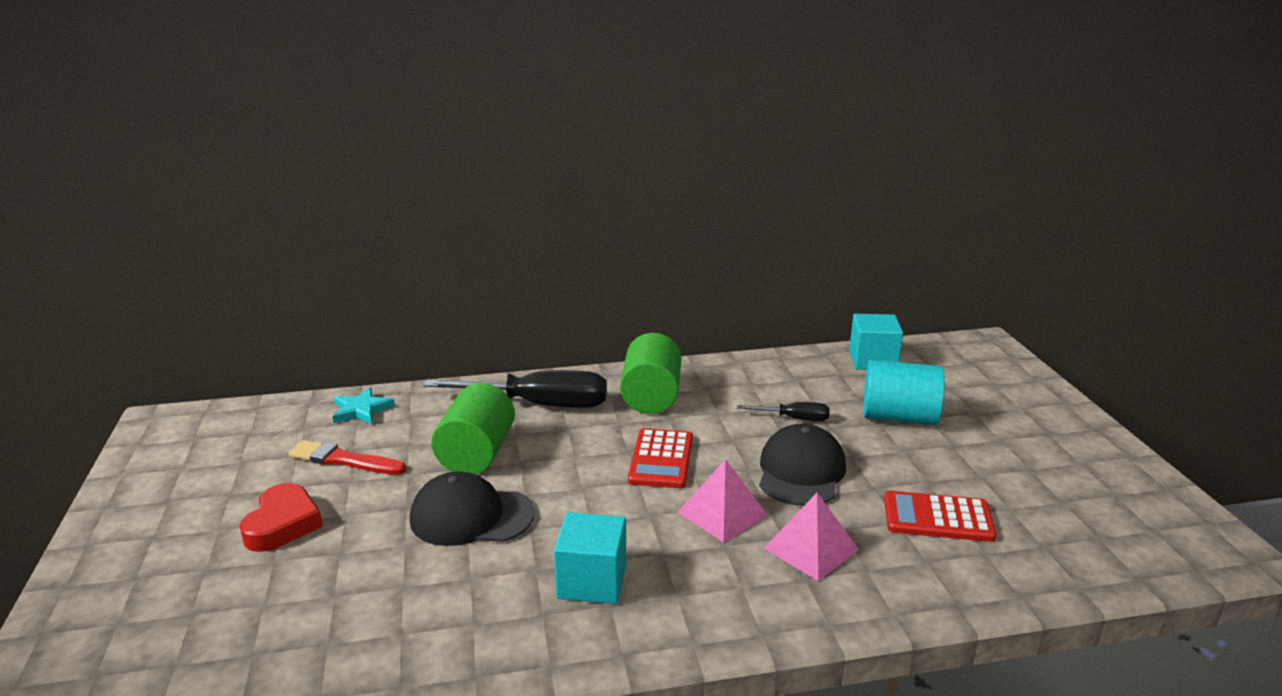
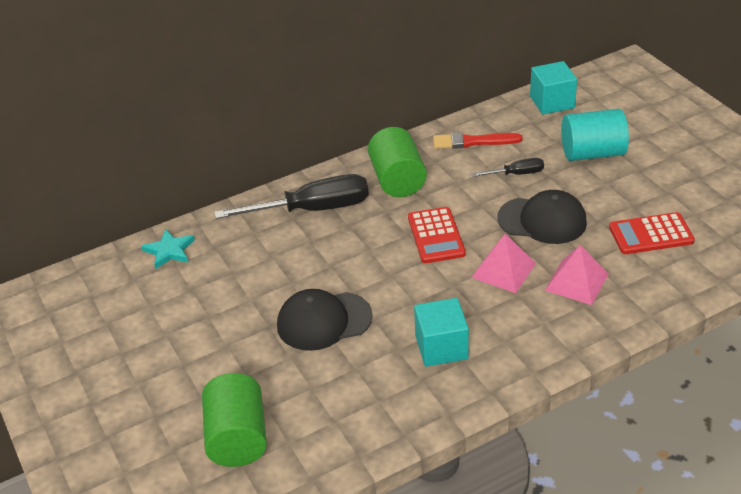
camera: 15 degrees left, 15 degrees up
red heart [240,483,323,552] -> none
red brush [289,440,406,475] -> red brush moved to [433,132,523,149]
green cylinder [431,383,515,474] -> green cylinder moved to [202,373,267,467]
black cap [759,423,846,506] -> black cap turned 105 degrees clockwise [497,190,587,244]

